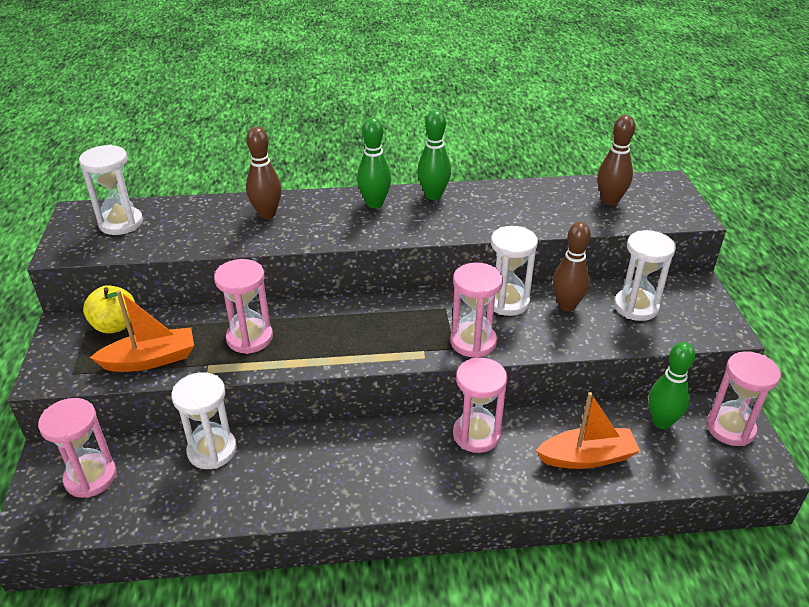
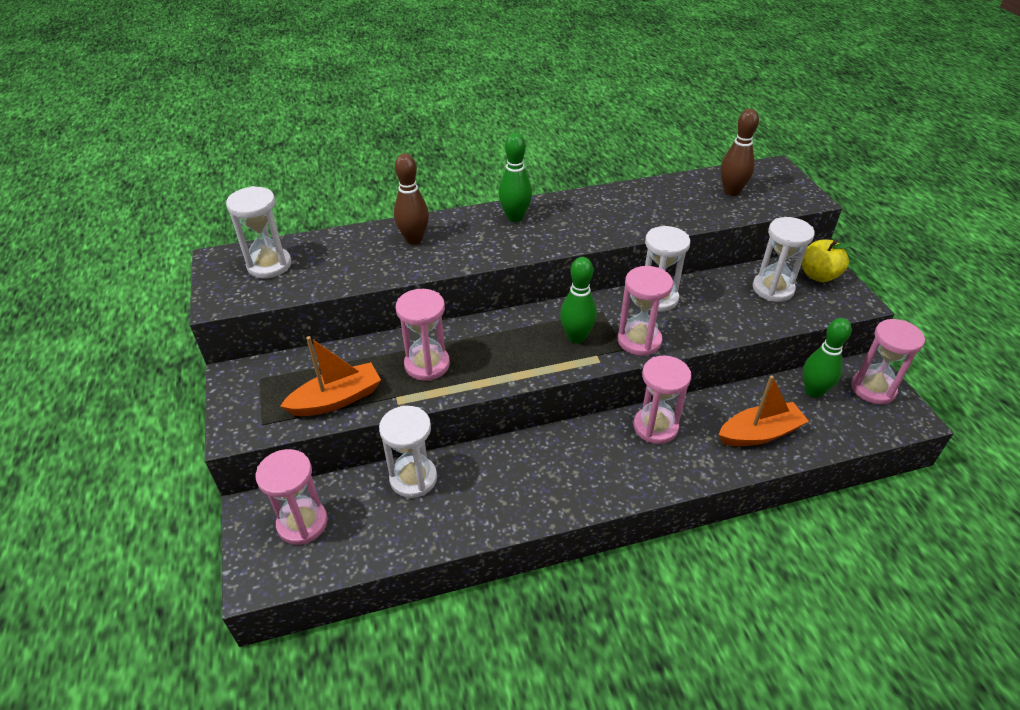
camera: 10 degrees left, 5 degrees up
yellow apple [83,285,135,334] -> yellow apple moved to [802,240,854,282]
green bowling pin [417,110,451,200] -> green bowling pin moved to [560,257,597,344]
brown bowling pin [553,222,591,311] -> none

